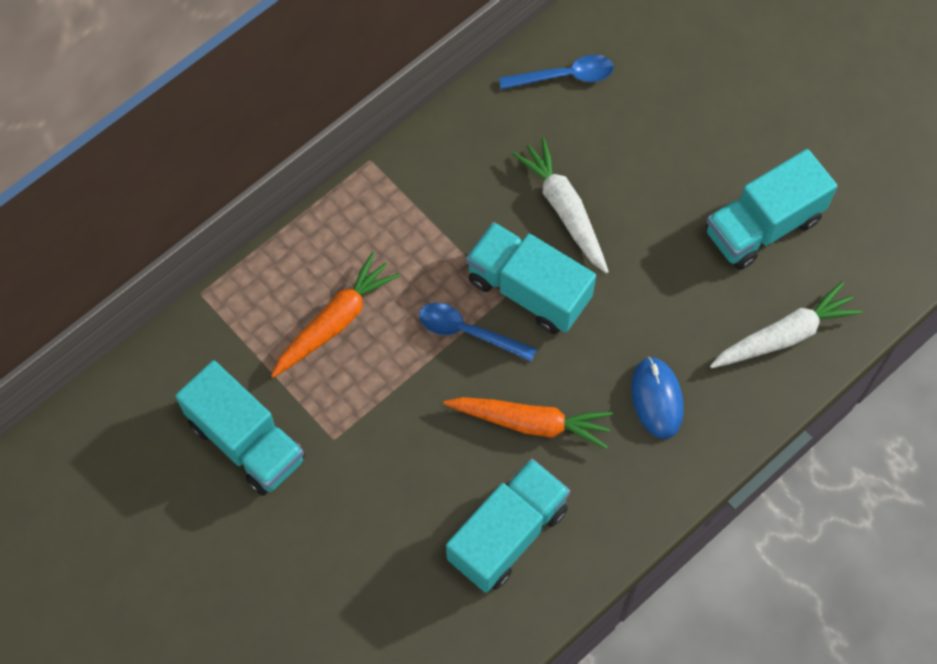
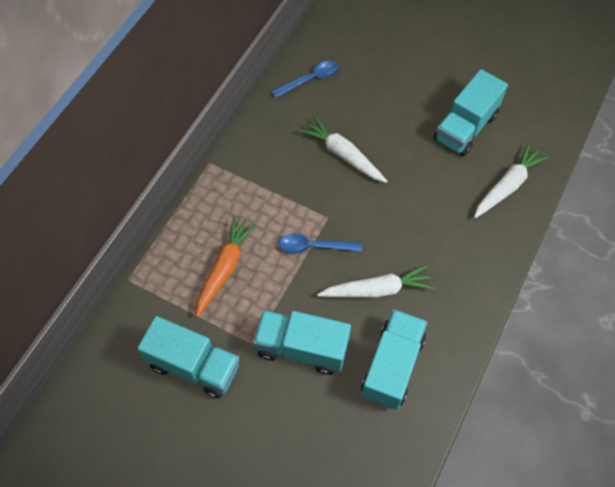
camera: 20 degrees left, 5 degrees down
orange carrot [443,397,613,449] -> white carrot [317,265,434,298]
turquoise truck [466,222,596,334] -> turquoise truck moved to [253,310,351,375]
blue mouse [631,357,684,439] -> none

